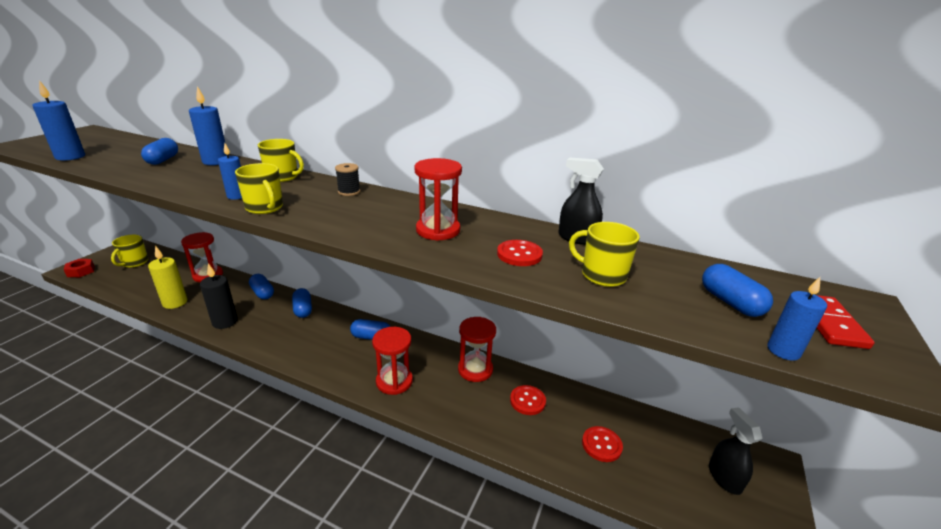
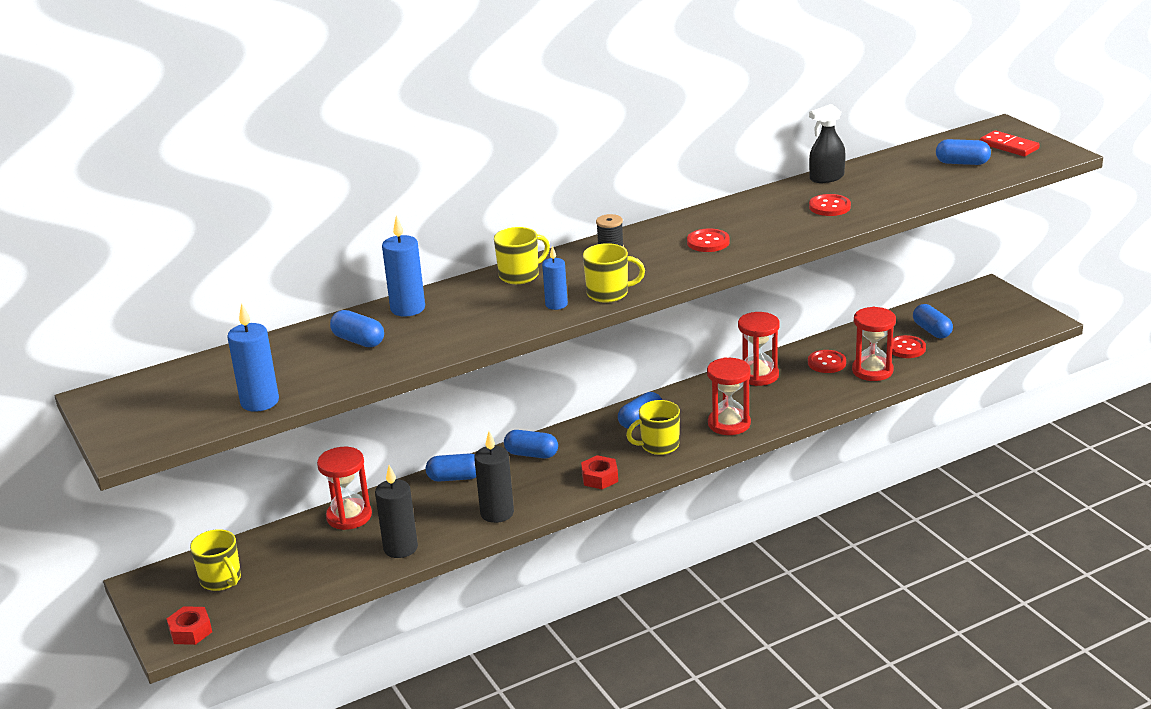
camera: 50 degrees left, 0 degrees up
yellow candle [148,246,187,309] -> black candle [375,465,418,558]
red hourglass [415,158,462,241] -> red hourglass moved to [852,307,896,381]
yellow mug [569,222,640,287] -> yellow mug moved to [626,400,680,455]
black spray bottle [709,407,763,495] -> none
blue candle [767,277,827,361] -> none
none -> red nut [581,455,618,489]
none -> red button [687,229,730,252]
none -> blue capsule [913,304,953,338]

